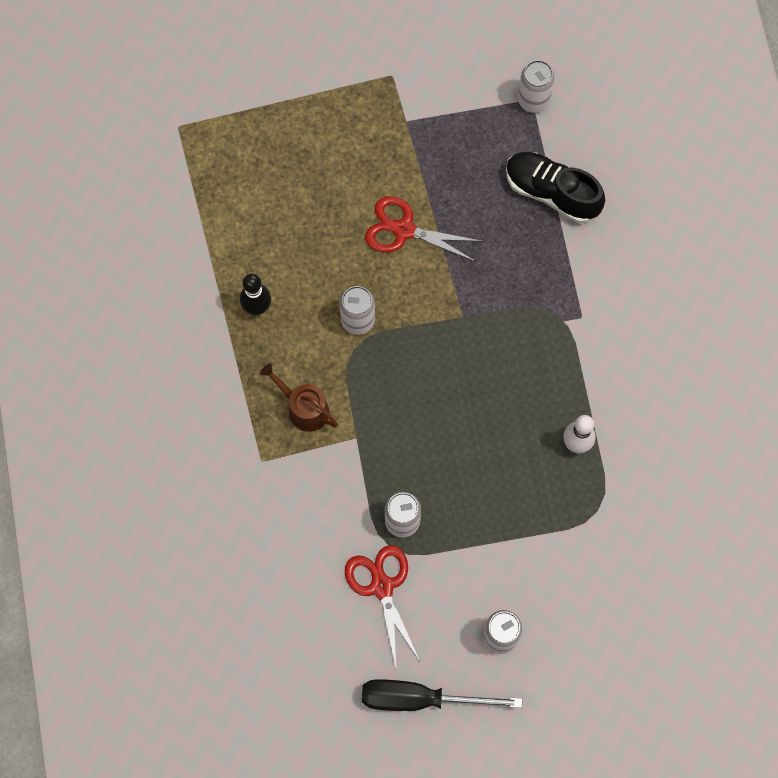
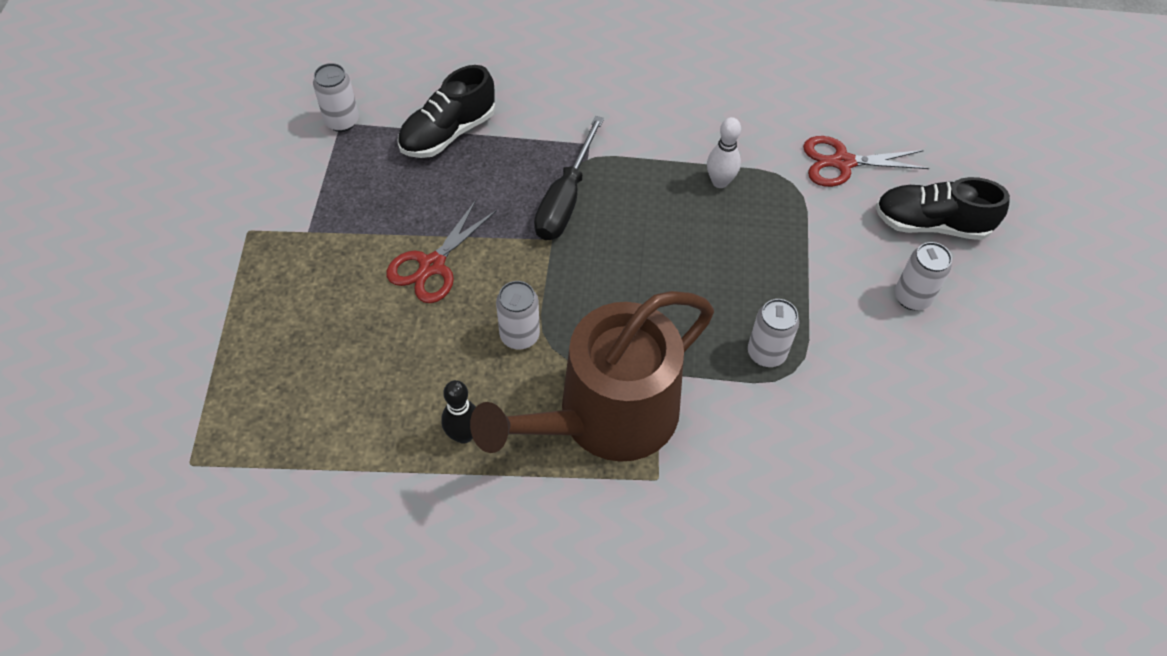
camera: 75 degrees left, 15 degrees down
brown watering can [260,364,338,432] -> brown watering can [470,291,714,462], size x2.42
red scissors [345,545,420,667] -> red scissors moved to [803,136,929,187]
black screwdriver [362,679,522,711] -> black screwdriver moved to [534,116,604,240]
none -> black shoe [875,177,1010,240]

